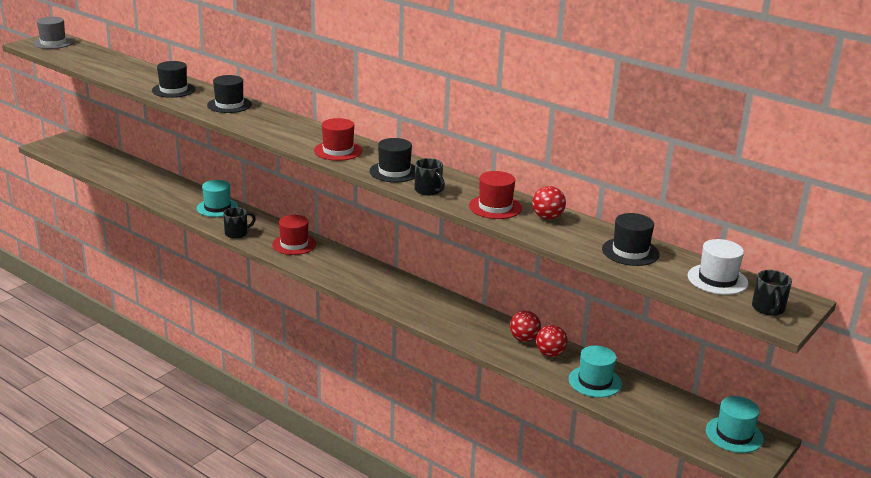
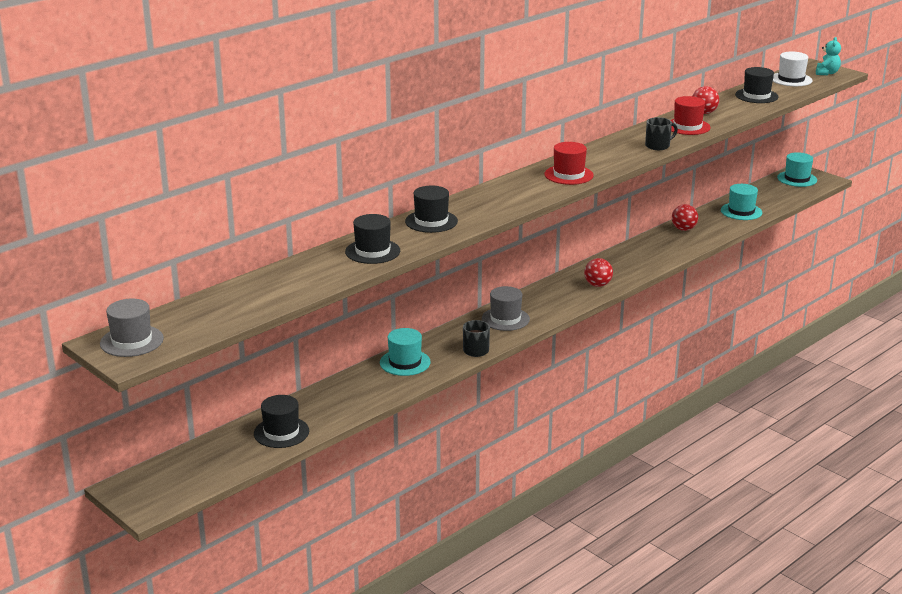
camera: 80 degrees left, 0 degrees up
red hat [272,215,316,255] -> grey hat [482,286,530,331]
black hat [369,138,415,183] -> black hat moved to [254,395,309,448]
red ball [536,325,568,357] -> red ball moved to [584,258,613,287]
black mug [752,270,792,316] -> turquoise teddy bear [816,37,841,75]

